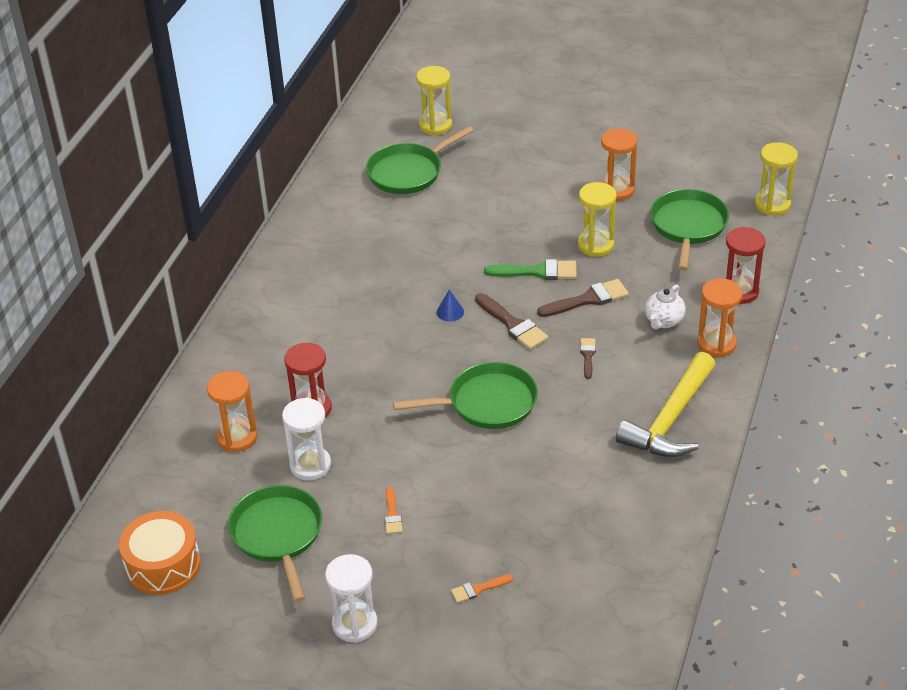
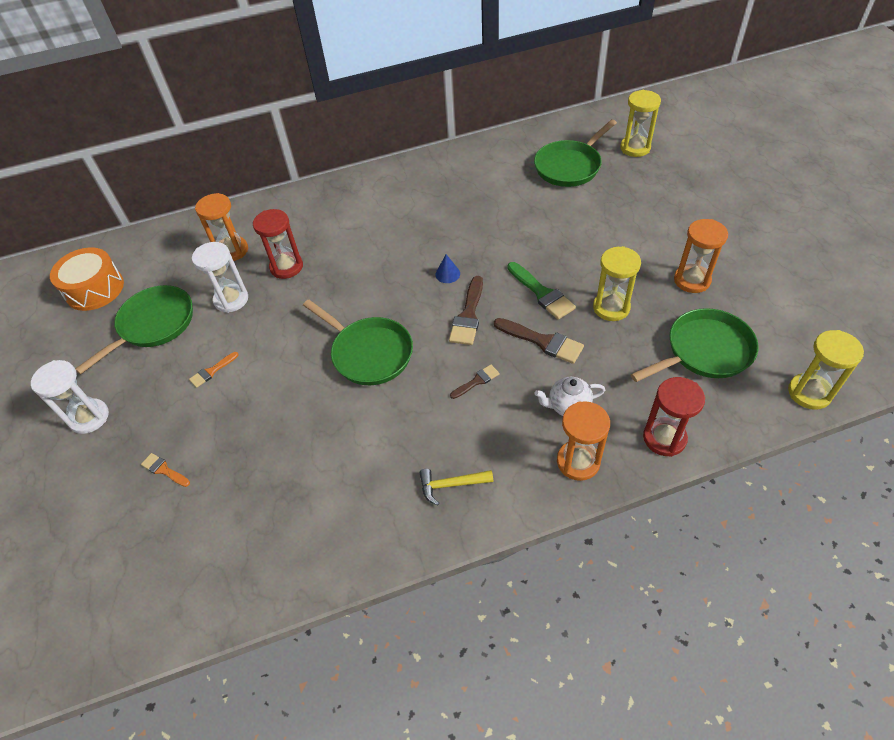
camera: 55 degrees right, 10 degrees up
green pan [366,126,474,194] -> green pan turned 60 degrees counterclockwise [534,119,617,187]
yellow hammer [616,352,716,457] -> yellow hammer [420,469,493,505], size x0.48

